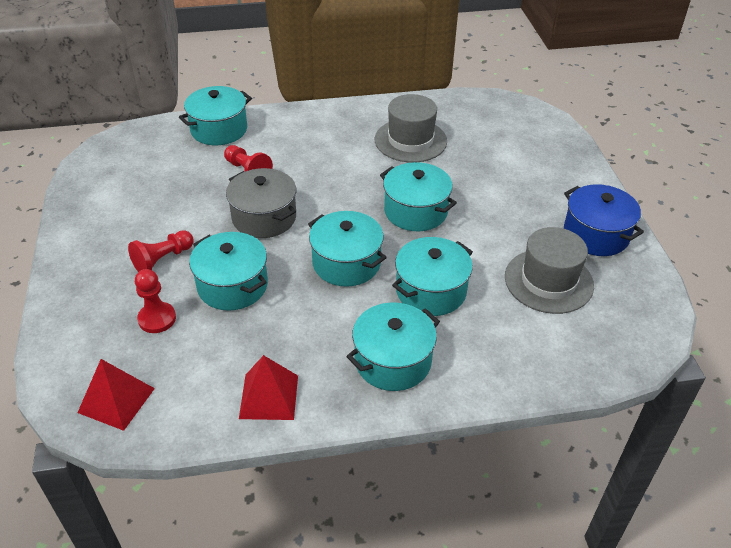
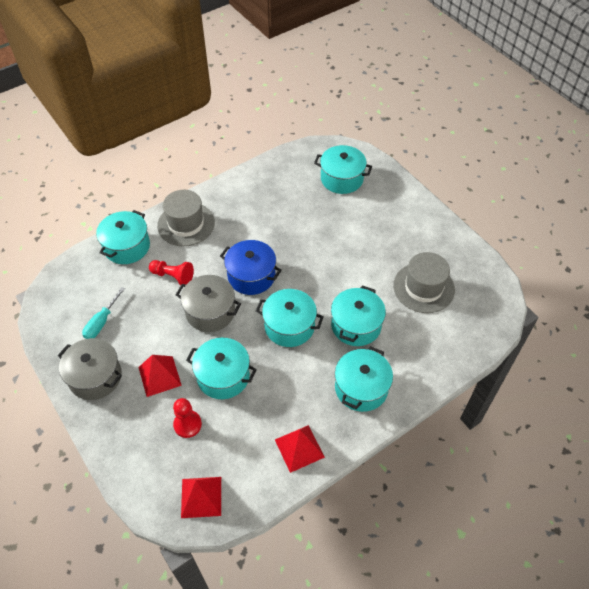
camera: 25 degrees left, 10 degrees up
red pawn [128,230,194,272] -> red pyramid [138,355,182,397]
grey hat [375,94,447,163] -> grey hat moved to [157,190,215,246]
turquoise pot [380,162,457,231] -> turquoise pot moved to [314,145,372,194]
blue pot [564,184,644,256] -> blue pot moved to [220,240,282,295]
none -> grey pot [58,338,122,400]
none -> turquoise screwdriver [82,287,125,339]

